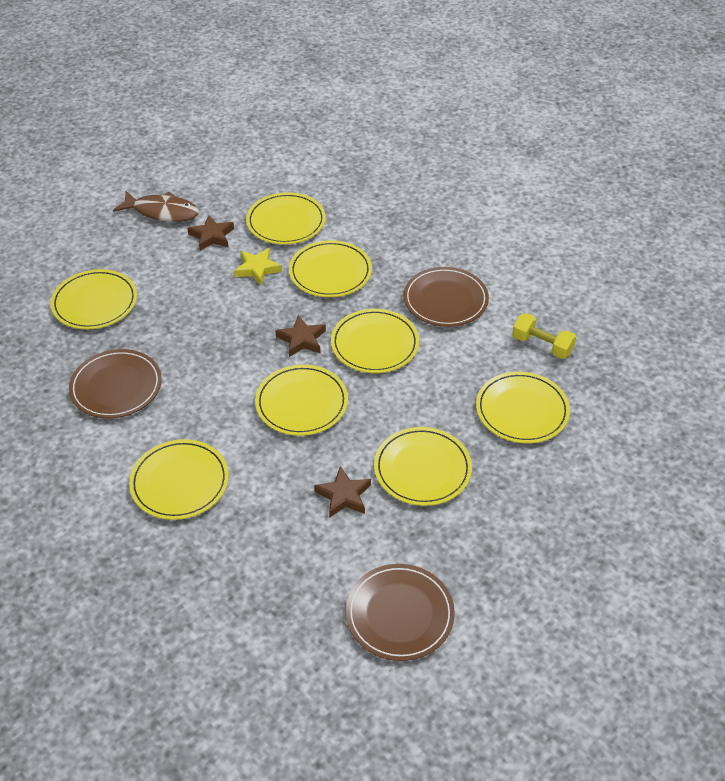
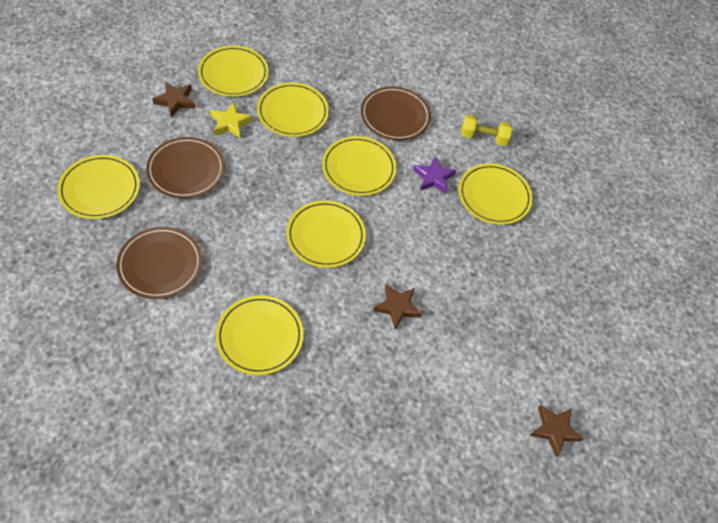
camera: 30 degrees left, 10 degrees up
brown fish [113,191,199,222] -> none
brown star [275,315,326,357] -> brown star moved to [530,405,584,457]
brown plate [346,564,455,661] -> brown plate moved to [146,137,225,199]
yellow plate [374,427,472,506] -> none
none -> purple star [413,156,456,194]

